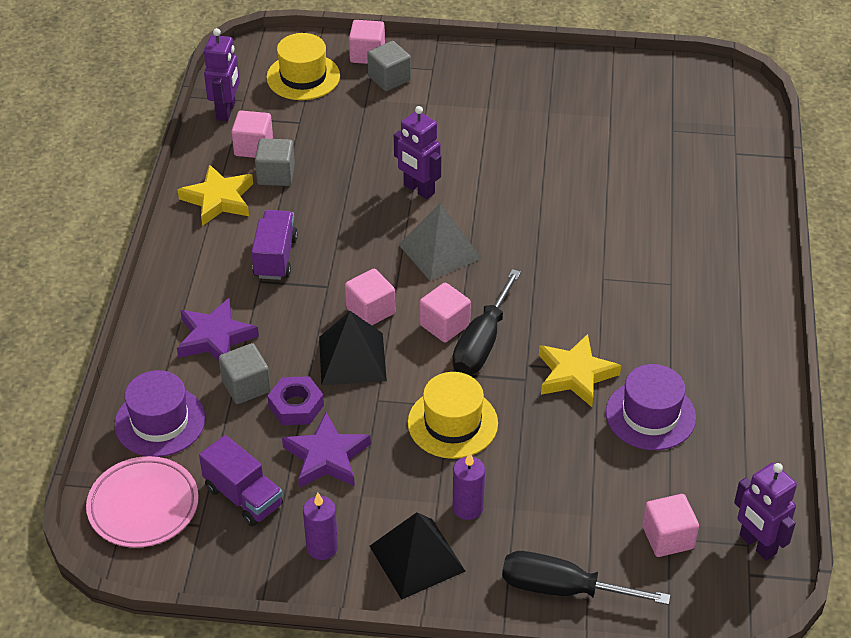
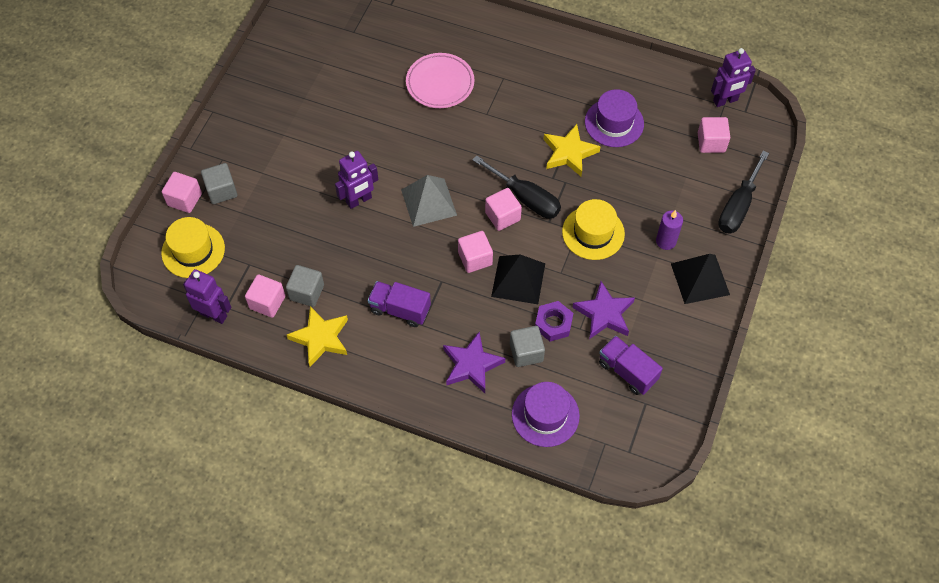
camera: 75 degrees left, 15 degrees up
pink plate [86,456,199,548] -> pink plate moved to [406,53,474,108]
purple truck [199,435,283,527] -> purple truck turned 105 degrees counterclockwise [599,336,663,395]
purple candle [303,493,338,560] -> none

